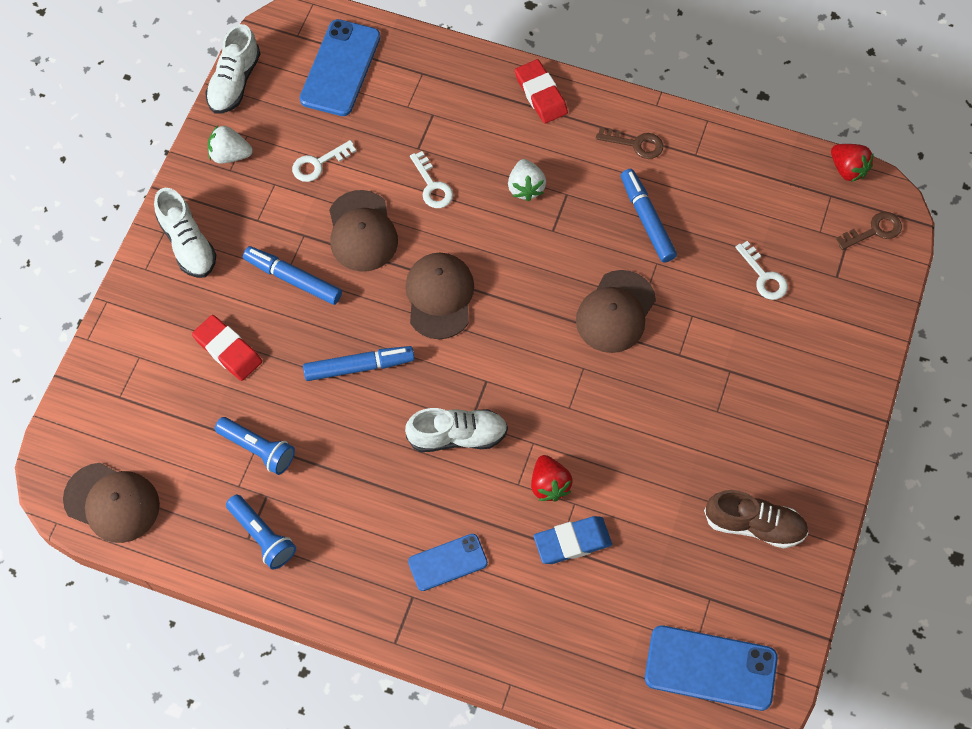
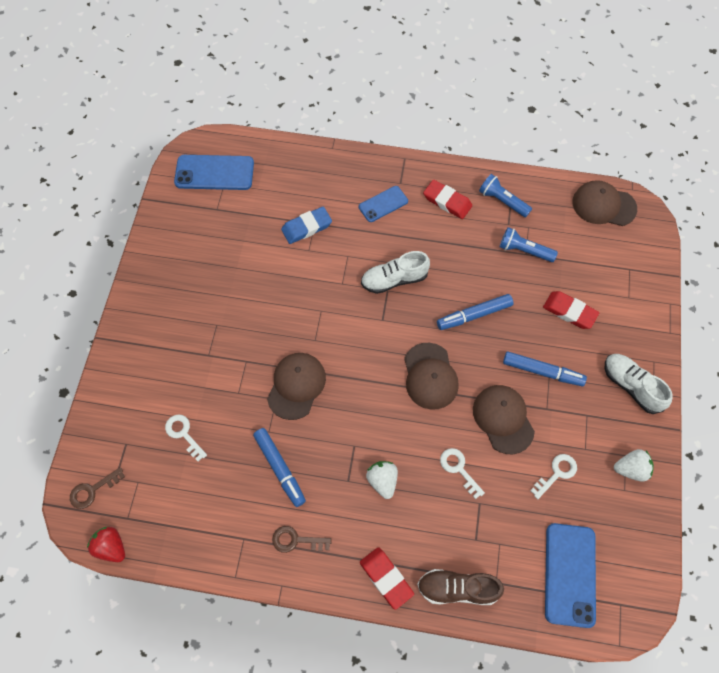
camera: 170 degrees right, 0 degrees up
white shoe [205,24,261,114] -> none
red strawberry [531,455,573,502] -> none
brown shoe [704,490,809,548] -> brown shoe moved to [417,569,504,605]
none -> red eraser [423,180,472,219]

